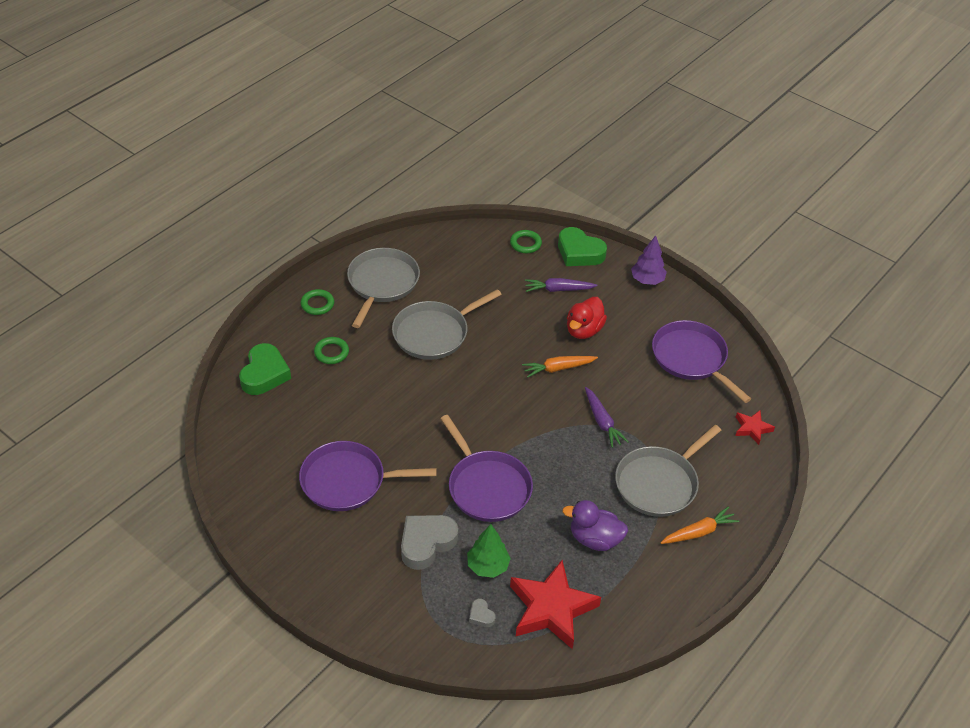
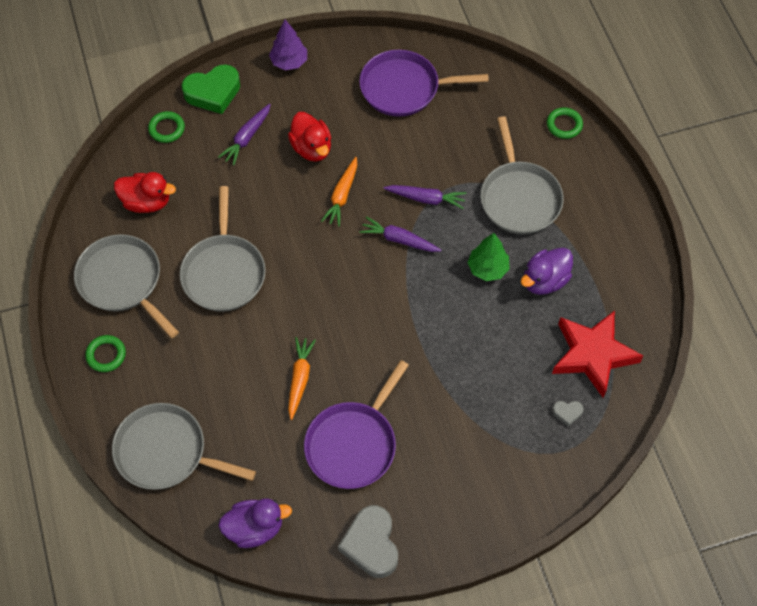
camera: 55 degrees left, 15 degrees up
green heart [239,343,291,395] -> grey pan [112,403,256,490]
green ring [314,337,349,364] -> green ring moved to [547,107,583,139]
grey heart [401,515,458,570] -> grey heart moved to [338,505,398,578]
purple pan [440,415,533,522] -> none
green tree [467,524,511,578] -> green tree moved to [467,233,510,281]
orange carrot [661,506,739,544] -> orange carrot moved to [288,337,316,420]
red star [735,410,775,445] -> none
none -> red duck [114,172,176,213]
none -> purple duck [218,498,292,548]
none -> purple carrot [359,217,441,252]

